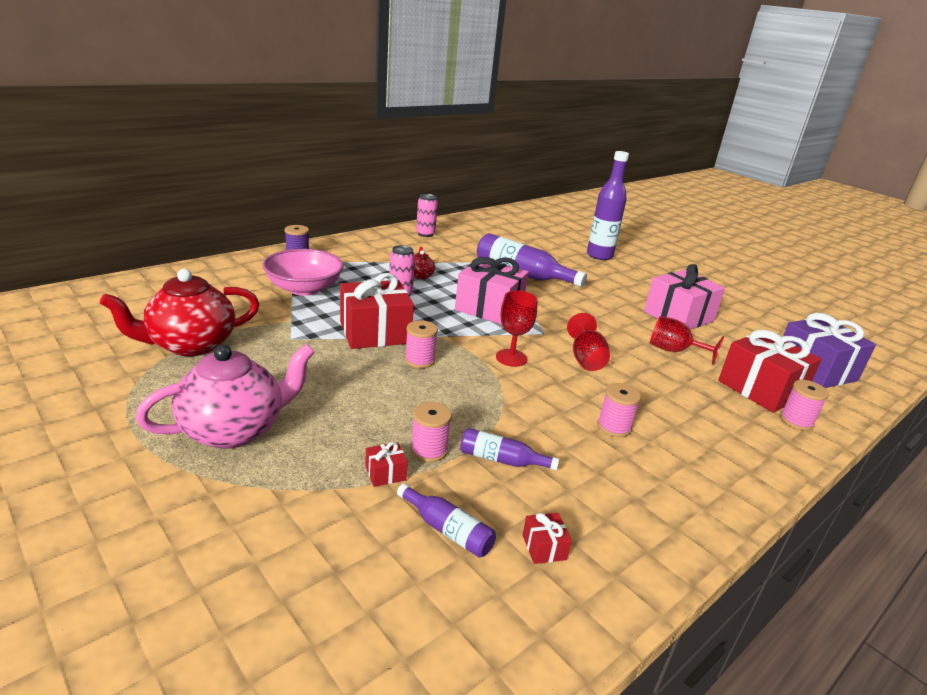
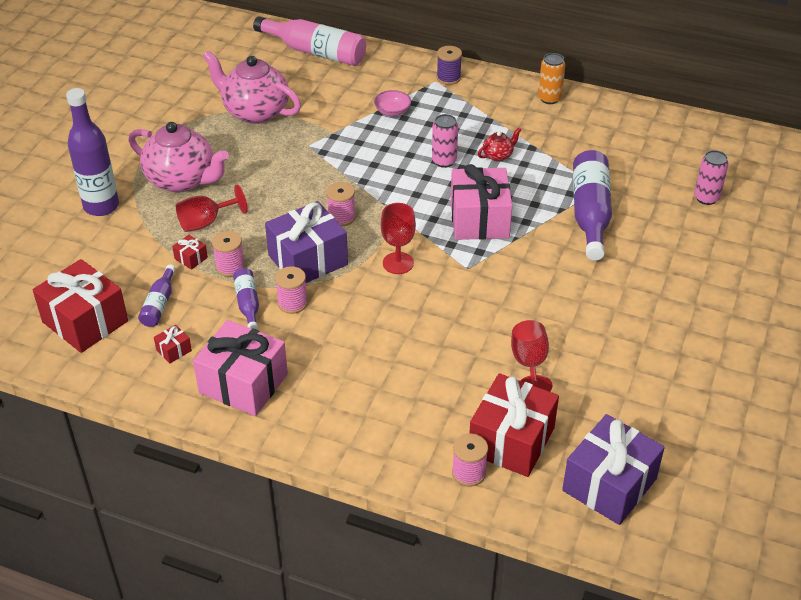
camera: 65 degrees right, 15 degrees up
red teapot [100,269,259,356] -> pink teapot [203,50,301,124]
pink bowl [262,249,344,296] -> pink bowl [374,90,411,116], size x0.49
red gift [340,273,414,349] -> red gift moved to [33,259,128,353]
pink can [416,194,438,237] -> pink can moved to [694,150,729,205]
red goblet [567,313,610,371] -> red goblet moved to [176,185,248,232]
purple bottle [587,151,629,260] -> purple bottle moved to [66,88,119,216]
pink spool [597,383,641,437] -> pink spool moved to [275,266,308,314]
pink gift [644,264,725,329] -> pink gift moved to [193,320,288,416]
none -> pink bottle [253,16,366,66]
none -> purple gift [265,201,348,283]
none -> orange can [538,53,566,104]

